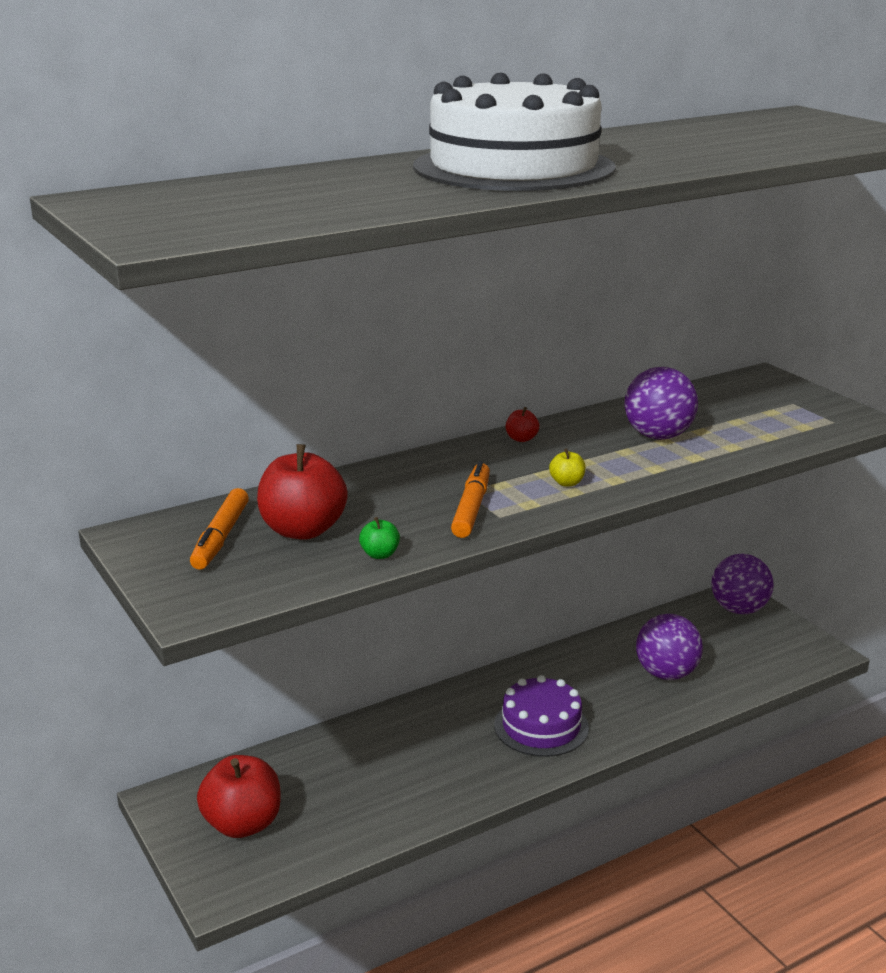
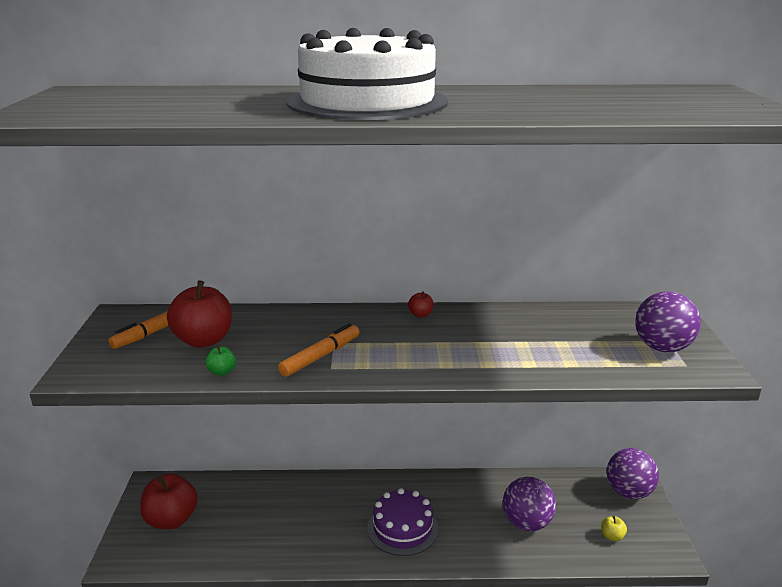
camera: 30 degrees right, 0 degrees up
yellow apple [549,448,586,487] -> yellow apple moved to [601,516,627,541]
purple ball [624,367,698,440] -> purple ball moved to [635,291,700,352]

